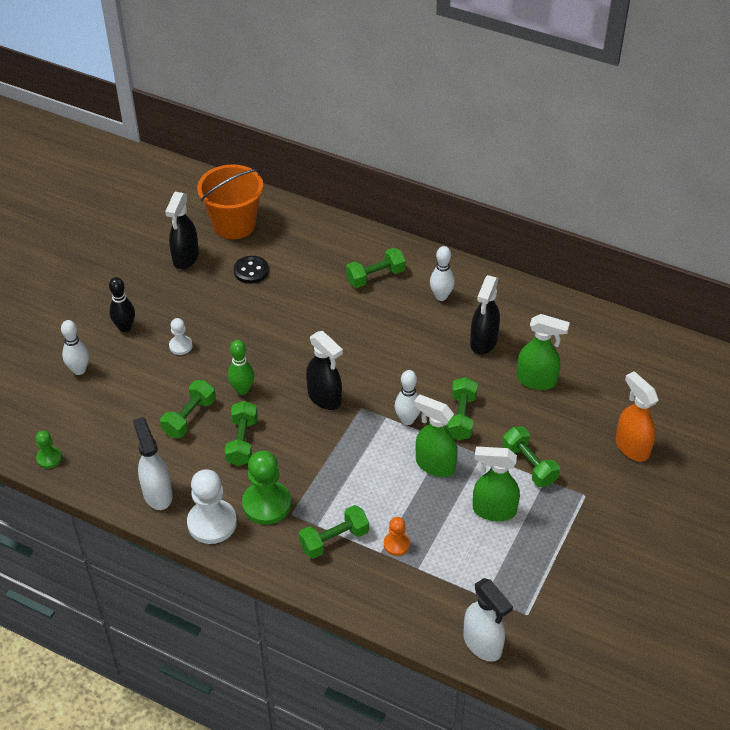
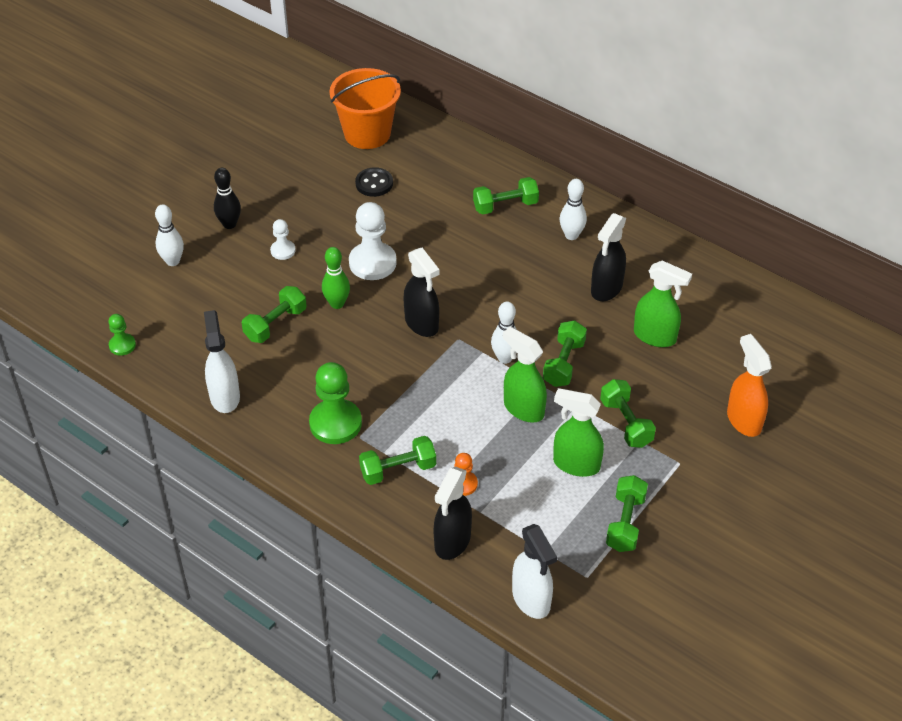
camera: 10 degrees right, 0 degrees up
black spray bottle [165,192,199,269] -> black spray bottle moved to [434,467,472,560]
white pawn [187,469,237,544] -> white pawn moved to [349,202,397,280]
green dumbbell [224,401,258,466] -> green dumbbell moved to [606,475,648,552]

